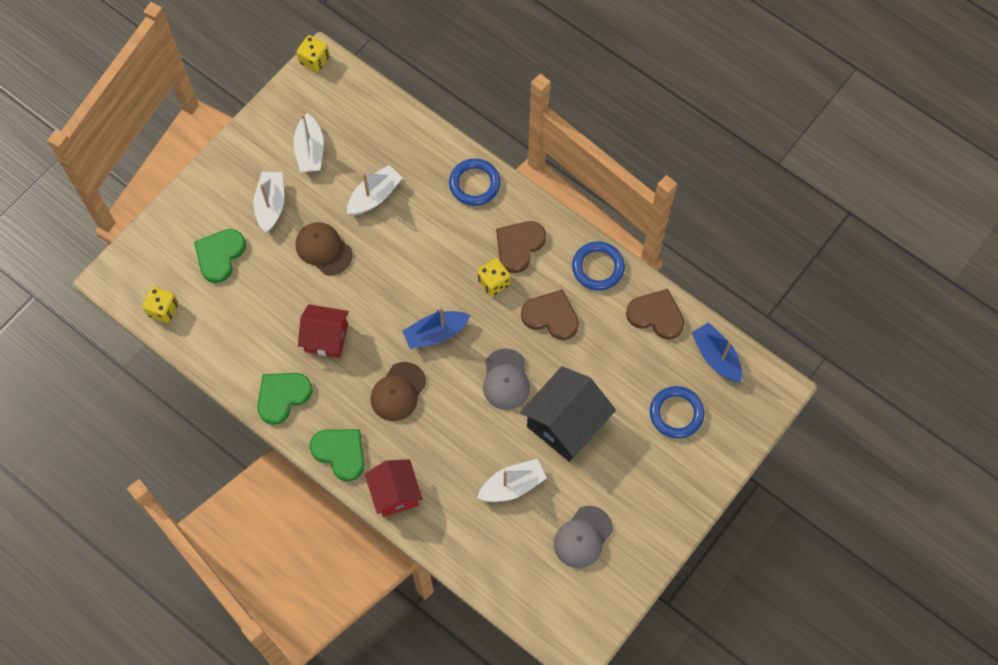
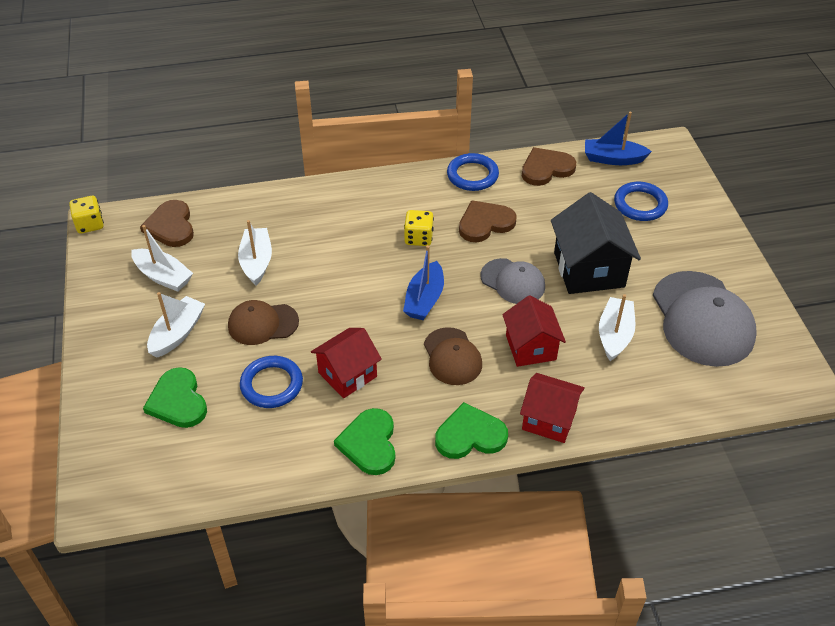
camera: 50 degrees left, 20 degrees down
yellow dice [142,287,178,323] -> none
white boat [253,172,284,232] -> white boat turned 75 degrees clockwise [147,292,205,358]
blue ring [449,158,501,206] -> blue ring moved to [240,356,303,408]
brown heart [496,221,546,273] -> brown heart moved to [140,200,194,247]
grey cap [554,506,613,568] -> grey cap [653,271,757,367], size x1.74
none -> red house [502,295,566,367]

